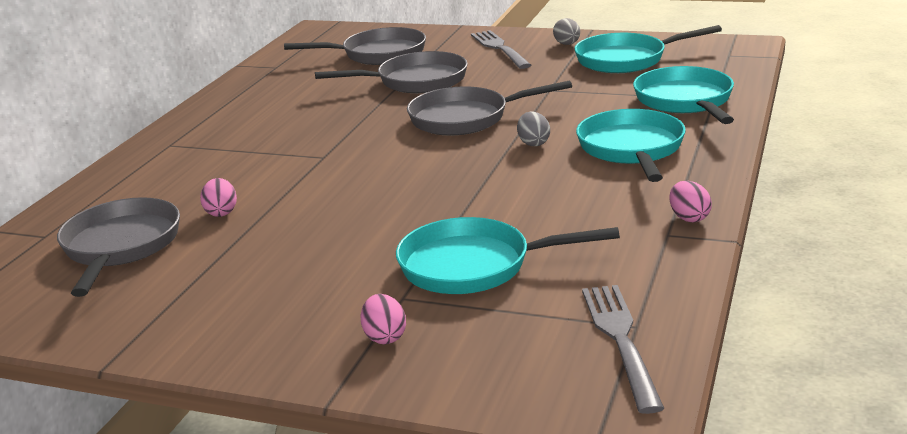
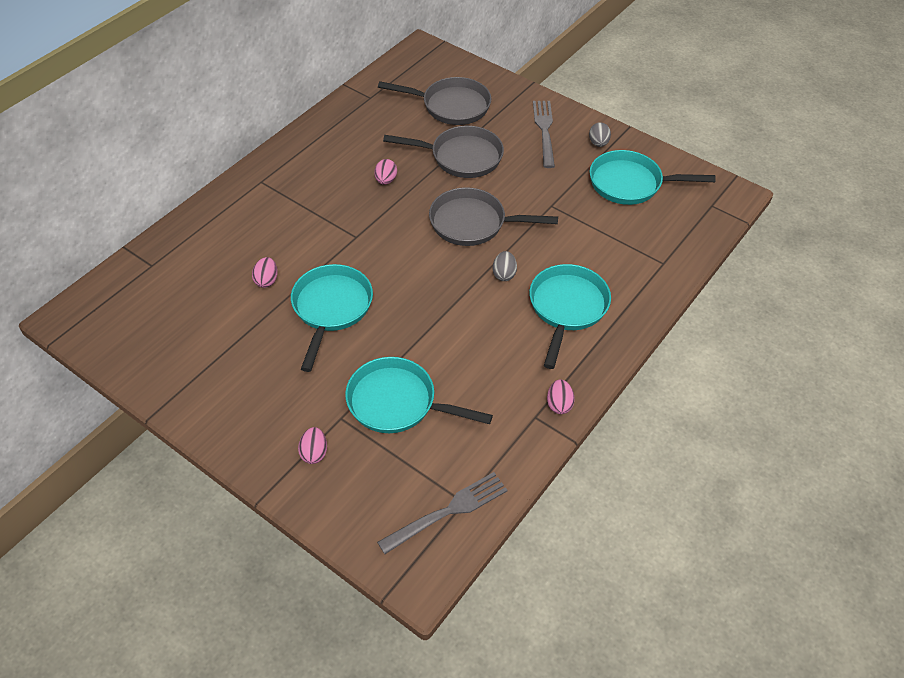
camera: 15 degrees right, 25 degrees up
grey pan [57,197,180,297] -> none
grey fork [582,285,664,414] -> grey fork turned 45 degrees clockwise [377,472,508,554]
turquoise pan [633,66,734,124] -> turquoise pan moved to [291,264,373,372]
none -> pink egg [374,159,397,185]

